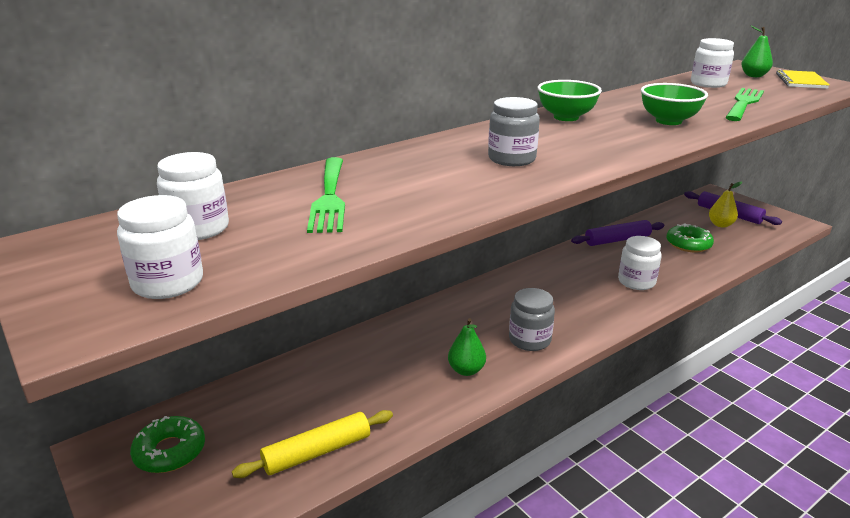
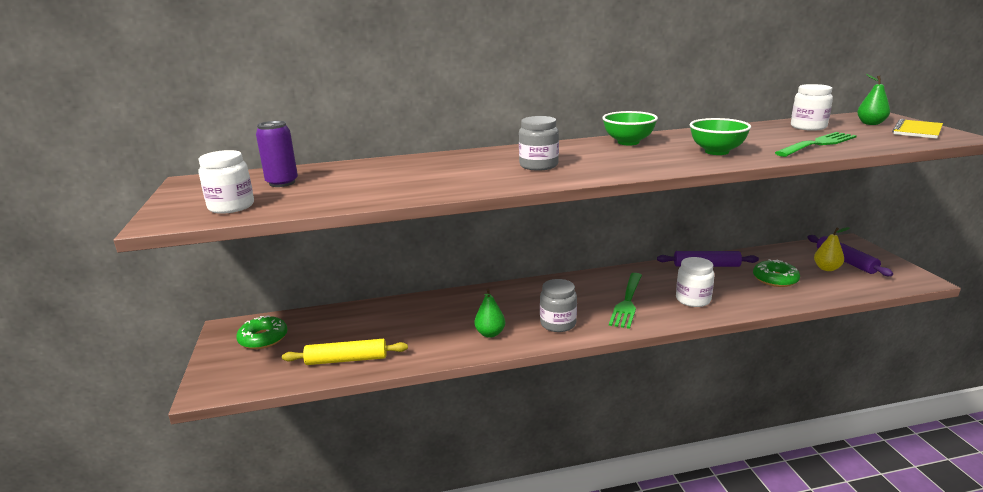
camera: 25 degrees right, 5 degrees down
white jar [157,152,229,240] -> purple can [256,121,298,187]
green fork [307,157,345,233] -> green fork moved to [609,273,642,329]

